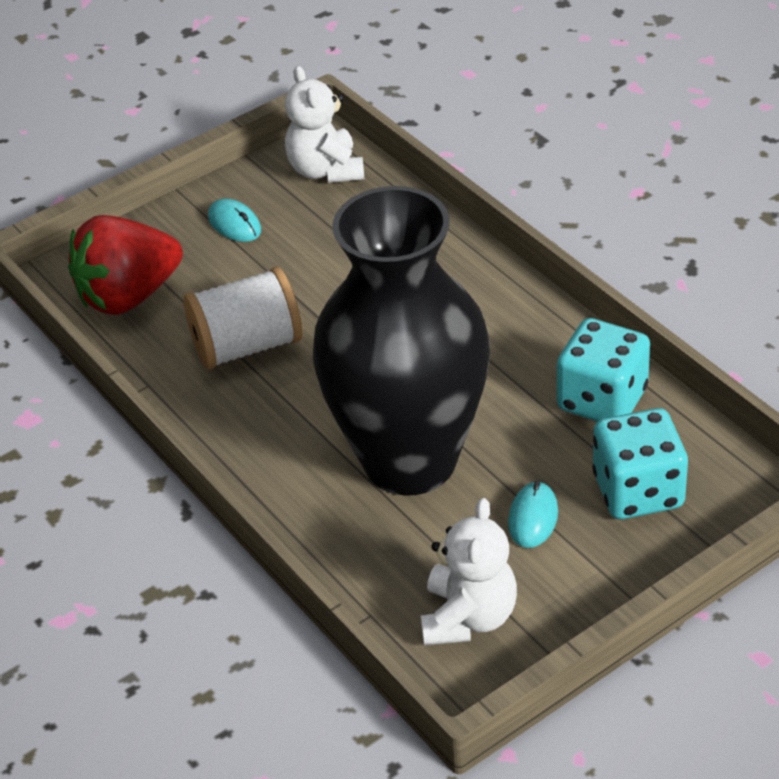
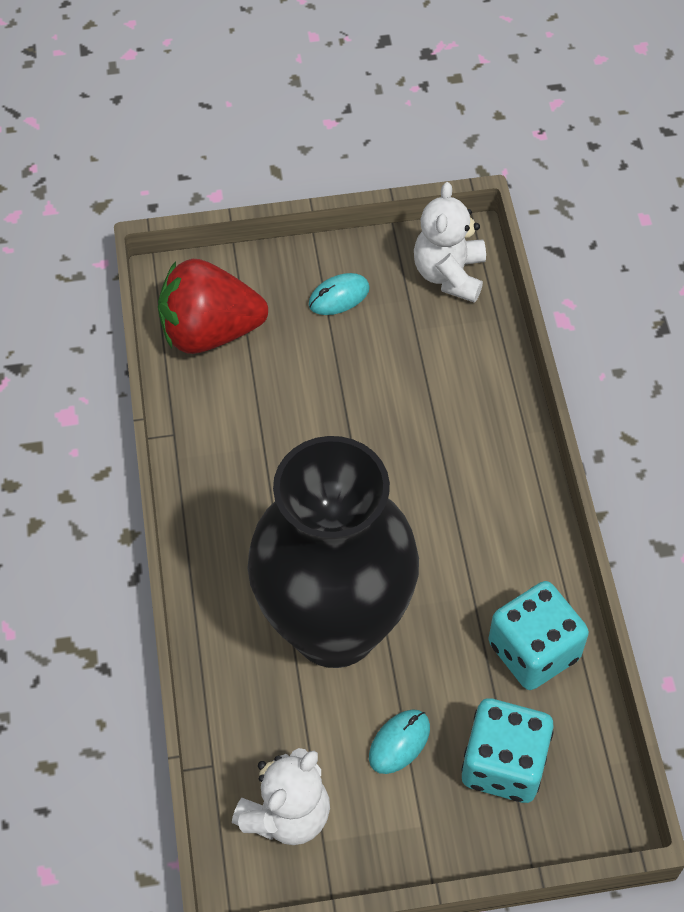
camera: 25 degrees right, 15 degrees up
white spool [183,267,302,370] -> none
turquoise mouse [208,198,261,242] -> turquoise mouse turned 75 degrees clockwise [309,273,370,315]

